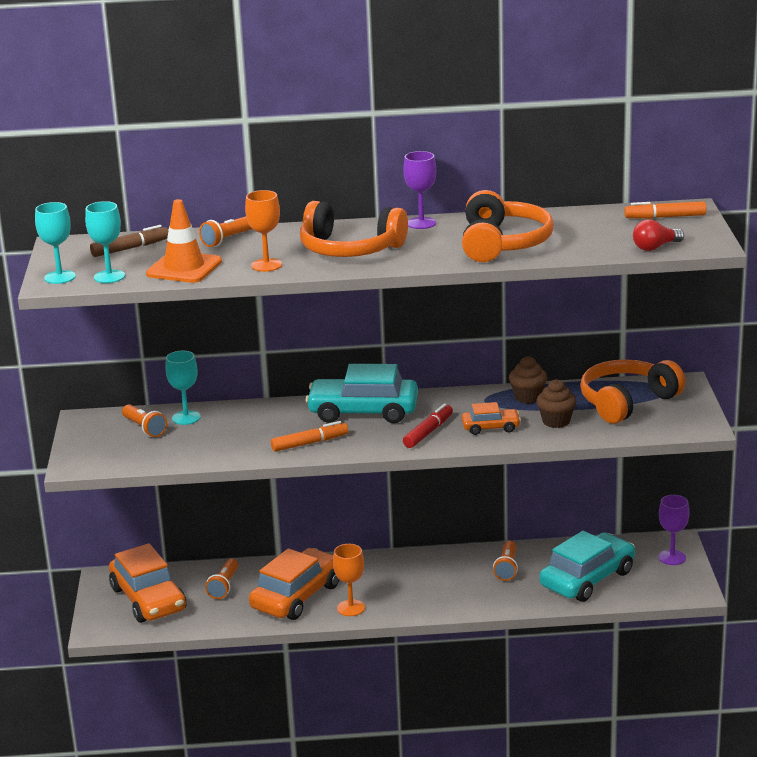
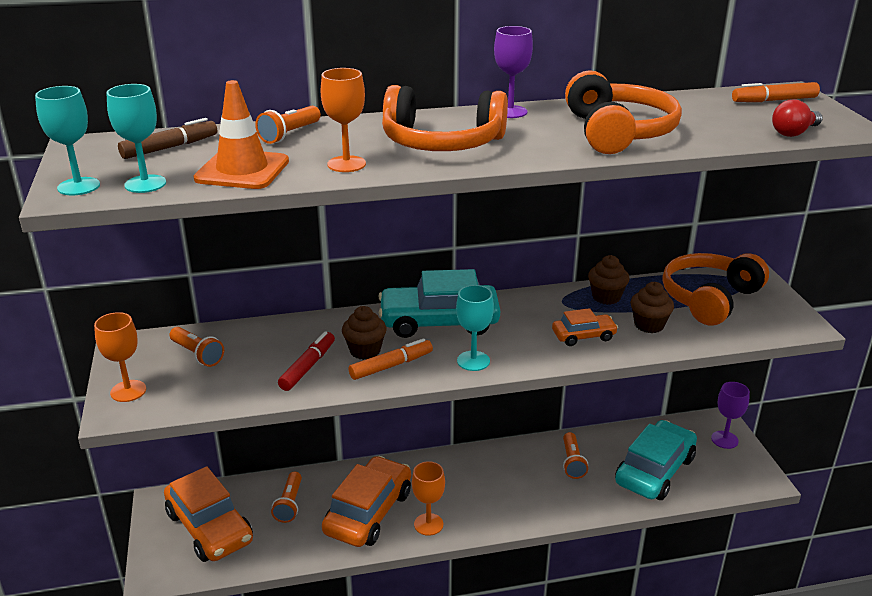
camera: 10 degrees left, 5 degrees up
turquoise goblet [165,351,201,425] -> turquoise goblet moved to [456,285,494,371]
red marker [403,403,453,448] -> red marker moved to [278,331,335,391]
none -> orange goblet [94,312,146,402]
none -> brown cupcake [342,306,387,360]

